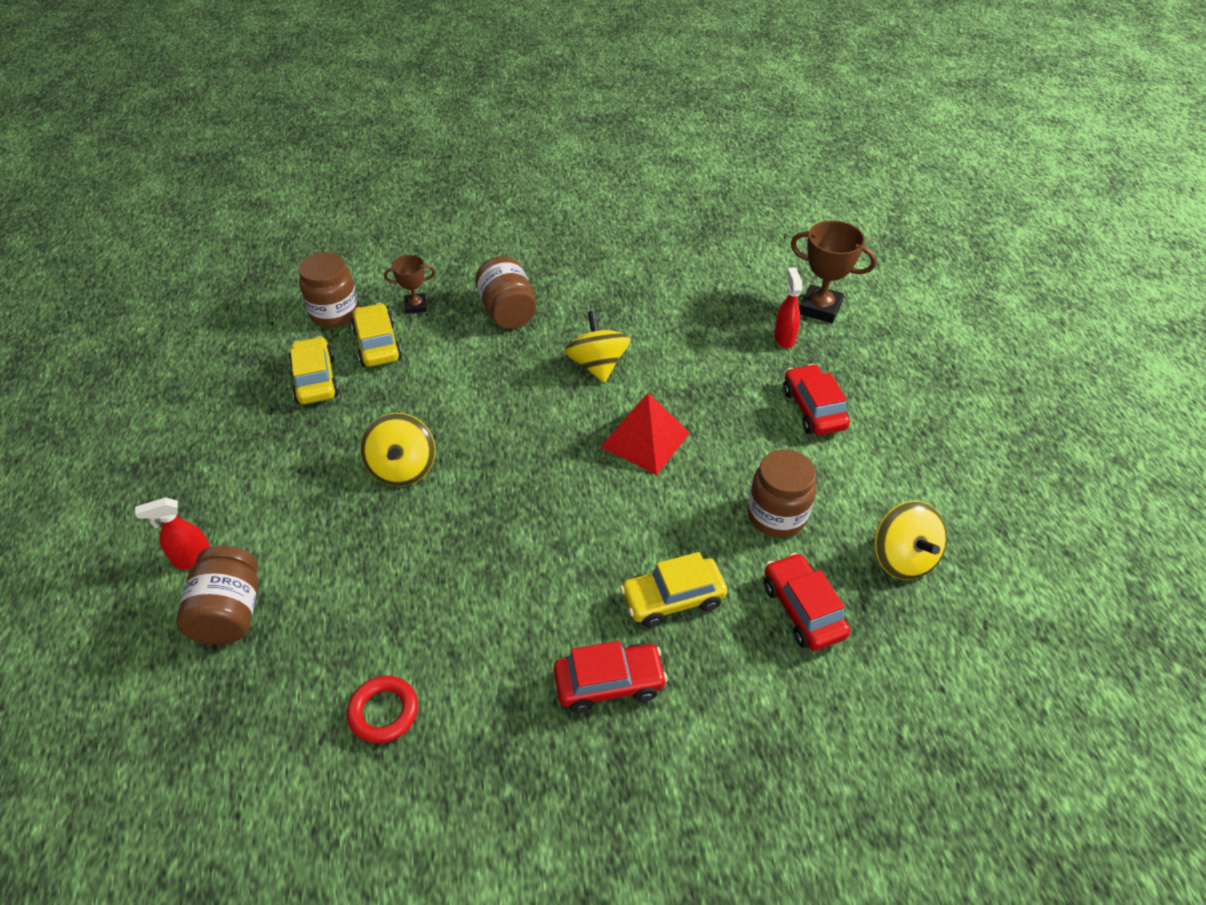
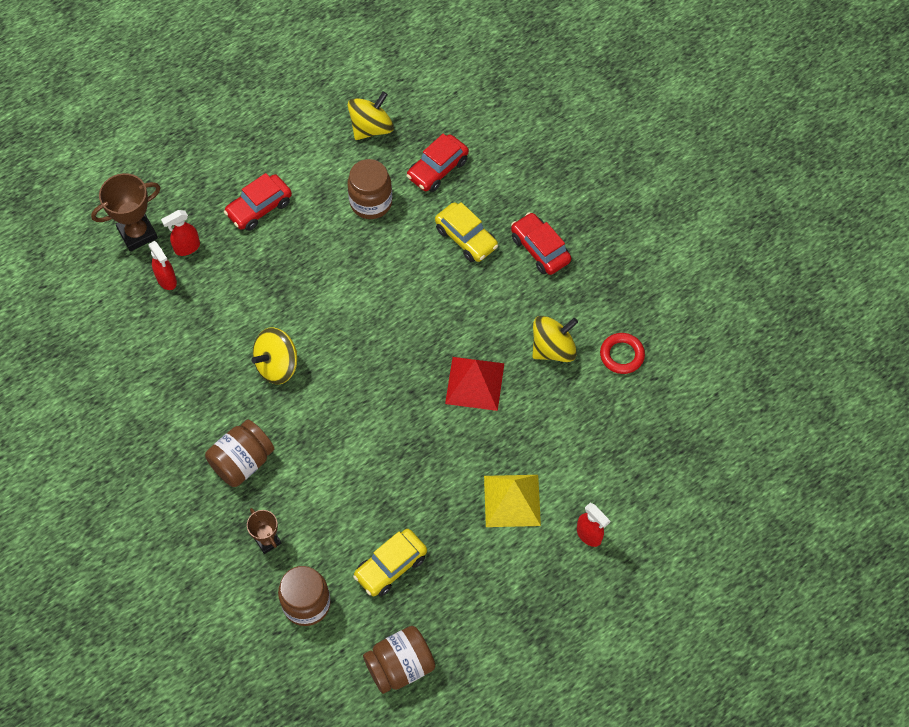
camera: 115 degrees left, 15 degrees up
brown jar [176,546,258,645] -> brown jar moved to [363,626,435,694]
yellow car [351,303,402,367] -> none
yellow spinning top [360,413,436,486] -> yellow spinning top moved to [532,316,578,362]
red pyramid [601,393,690,475] -> red pyramid moved to [445,357,504,411]
brown trophy [791,220,877,323] -> brown trophy turned 60 degrees clockwise [91,173,161,251]
none -> red spray bottle [149,241,177,290]
none -> yellow pyramid [484,475,541,527]

